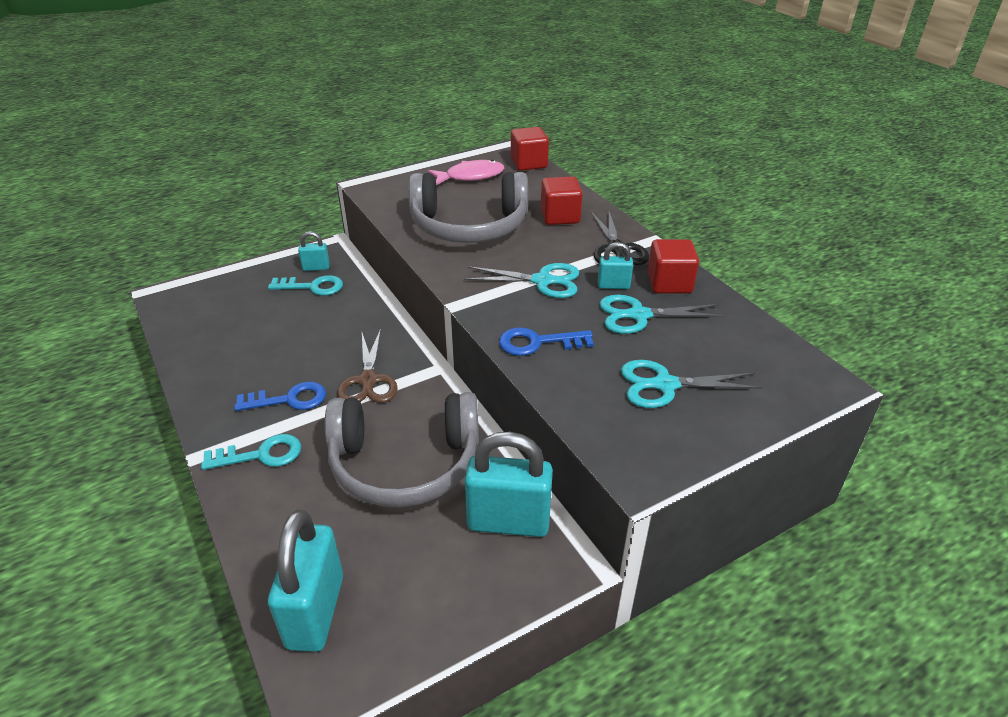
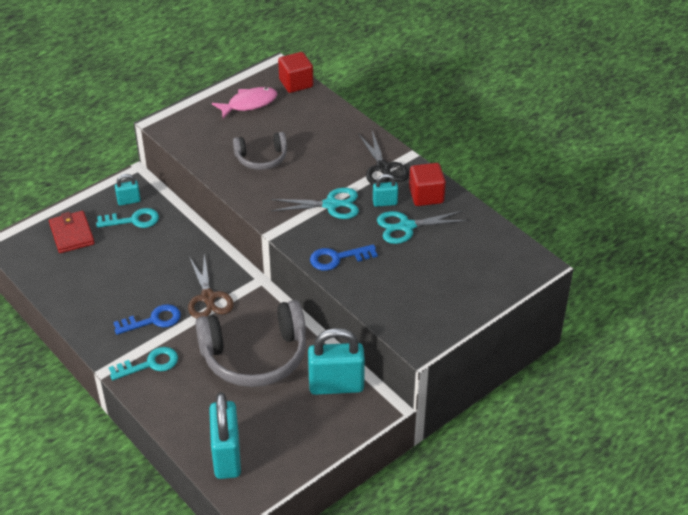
camera: 10 degrees left, 5 degrees up
grey headphones [408,172,528,243] -> grey headphones [233,132,287,170], size x0.54
red cube [541,176,582,225] -> none
turquoise scissors [621,360,762,408] -> none
none -> red wallet [49,211,95,253]

